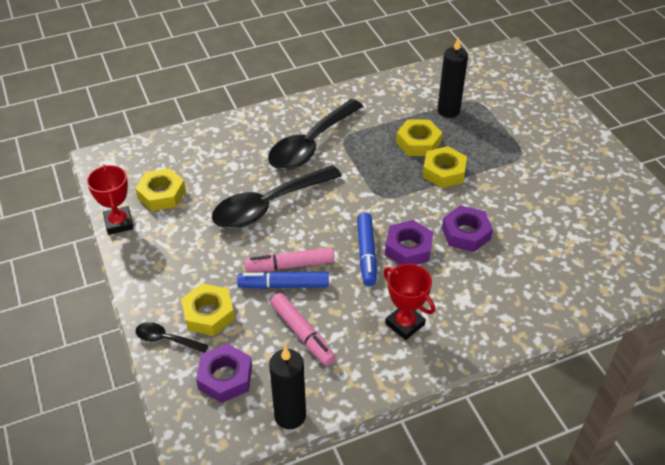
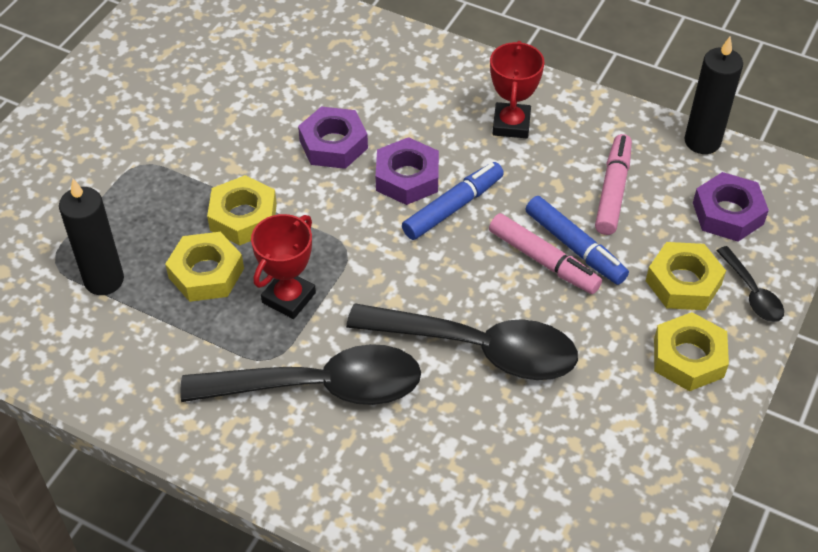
camera: 130 degrees left, 5 degrees up
red trophy [87,165,134,235] -> red trophy moved to [251,214,316,319]
yellow nut [135,168,186,211] -> yellow nut moved to [654,312,729,391]

